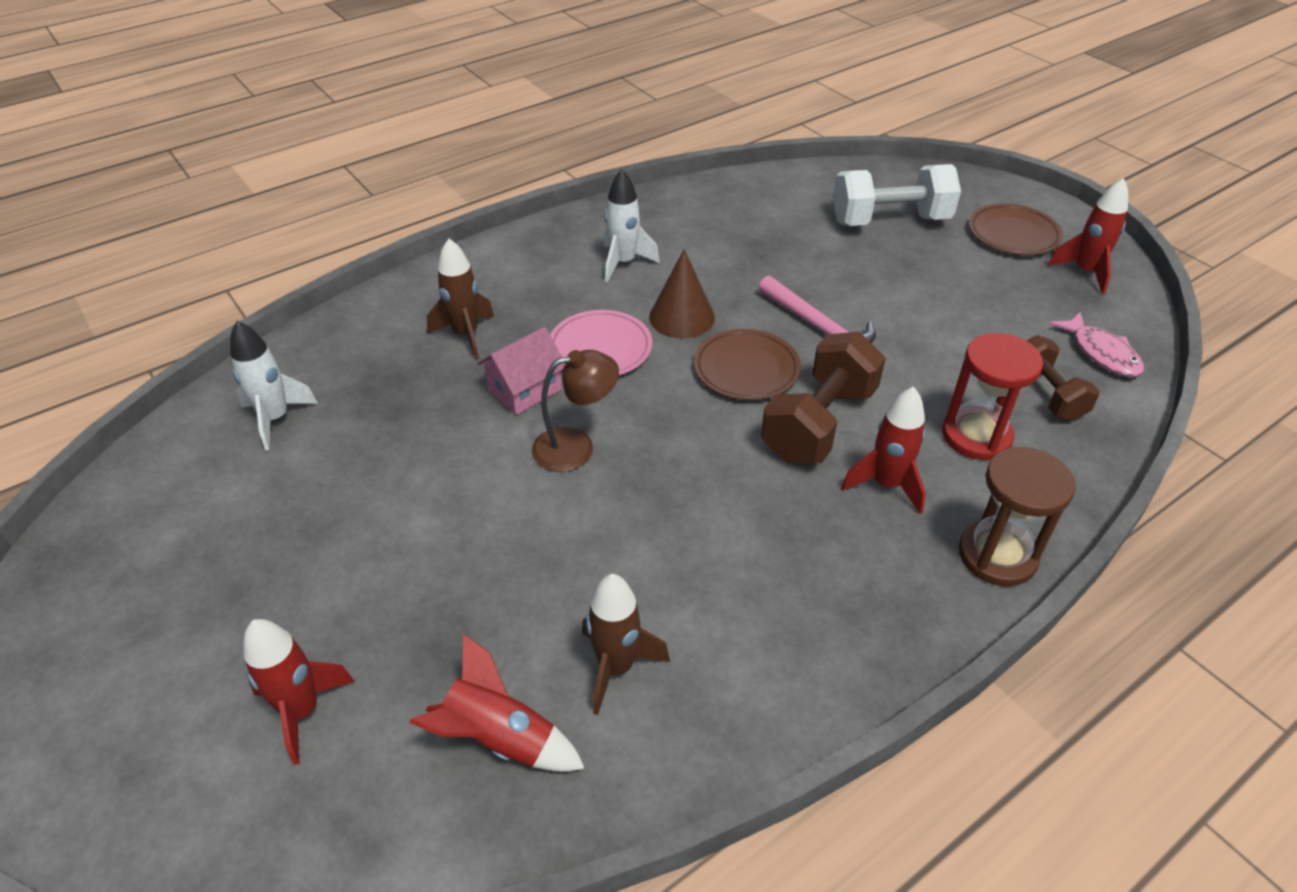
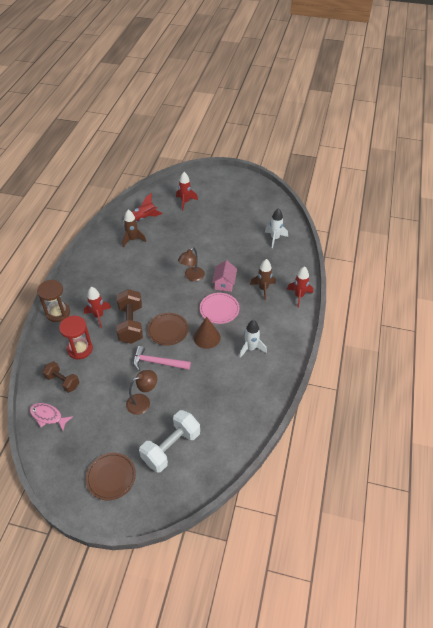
camera: 140 degrees right, 5 degrees up
red rocket [1048,178,1128,295] -> red rocket moved to [287,266,313,308]
none -> brown lamp [126,370,157,415]

